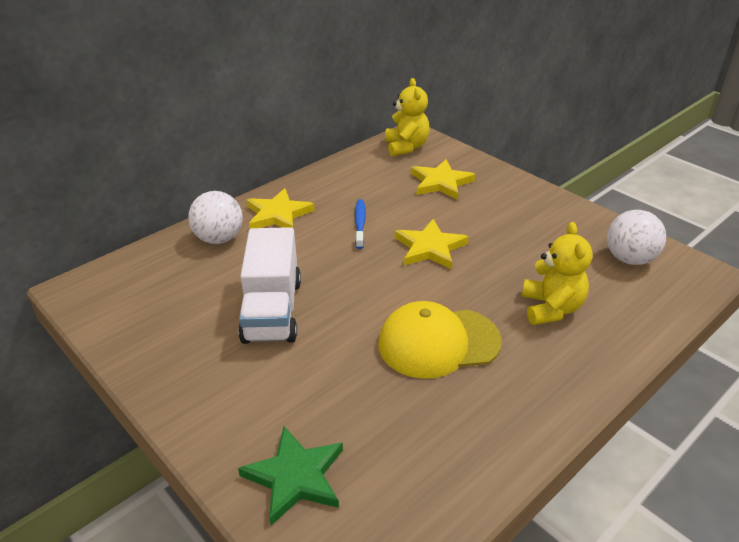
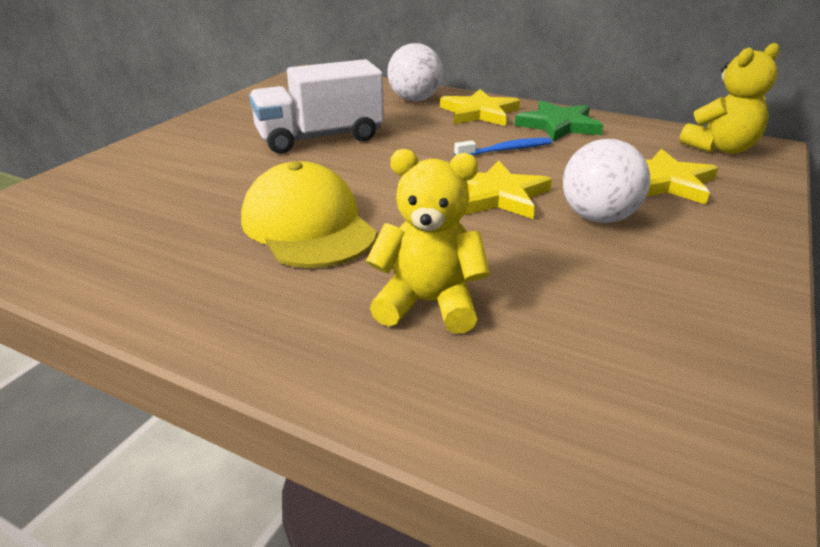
camera: 70 degrees right, 5 degrees down
green star [238,426,343,525] -> green star moved to [515,100,603,142]
yellow teddy bear [522,222,593,325] -> yellow teddy bear turned 150 degrees counterclockwise [366,149,490,334]
white ball [607,210,666,265] -> white ball moved to [563,139,650,223]

